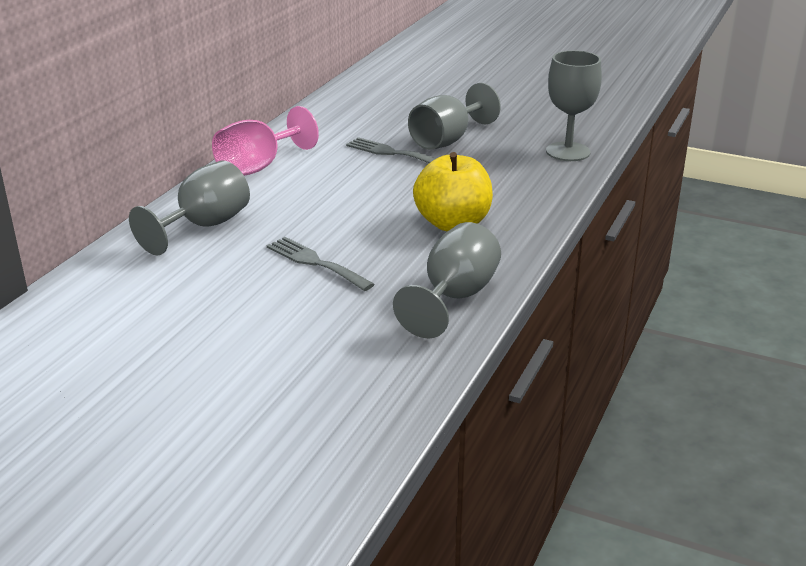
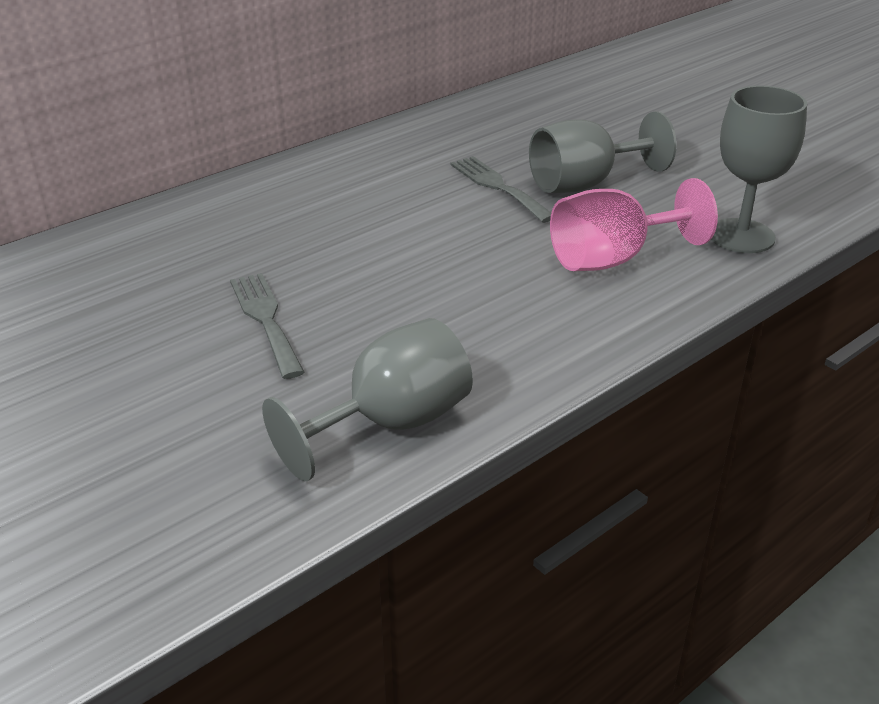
camera: 25 degrees right, 5 degrees up
grey goblet [129,160,250,256] -> none
pink goblet [212,106,319,176] -> pink goblet moved to [550,178,718,271]
yellow apple [413,152,493,232] -> none

